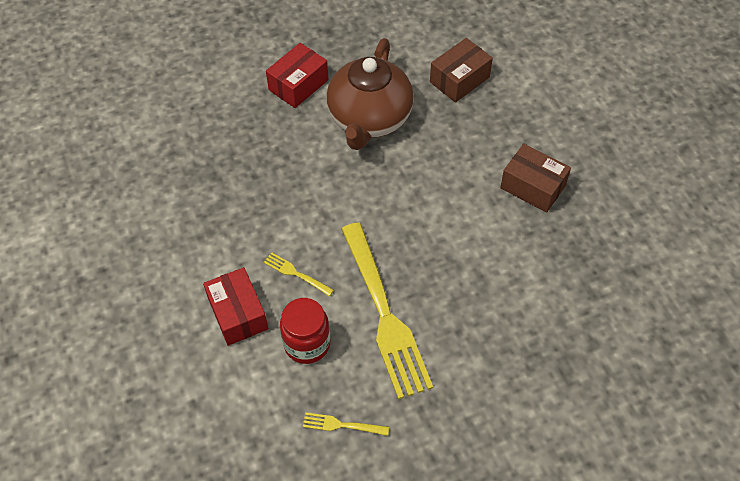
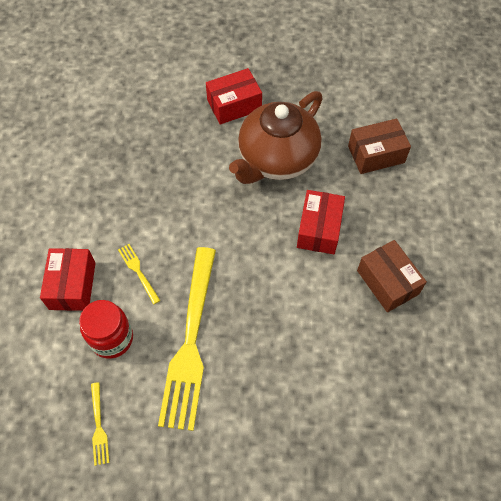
camera: 25 degrees right, 5 degrees up
yellow fork [303,412,389,436] -> yellow fork turned 135 degrees counterclockwise [91,382,109,466]
none -> red box [297,190,345,254]

